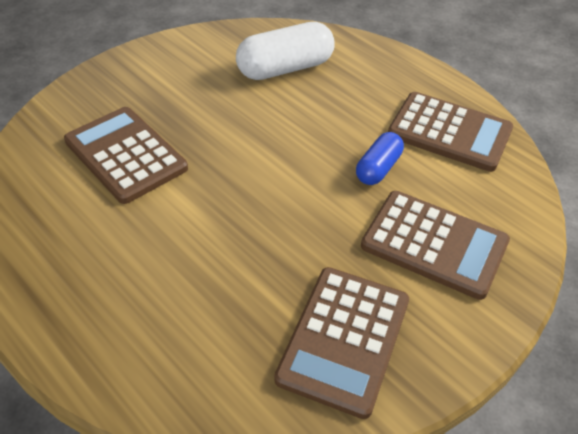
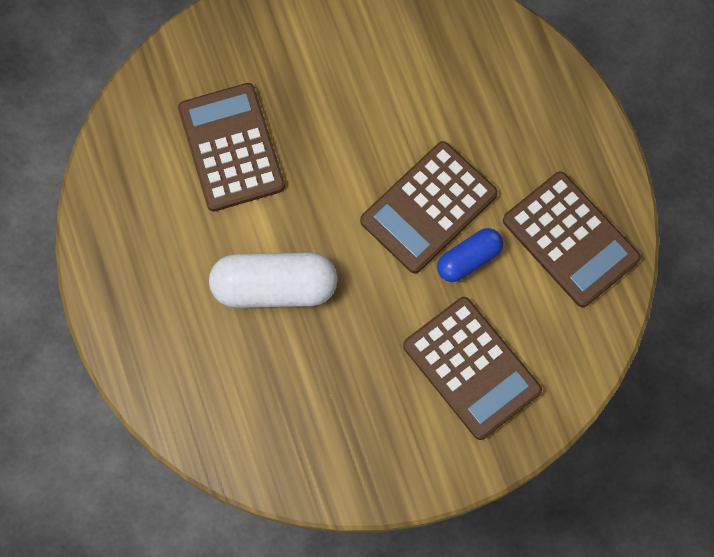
camera: 25 degrees right, 25 degrees up
white capsule [236,22,334,80] -> white capsule moved to [209,253,338,308]
brown calculator [274,267,409,419] -> brown calculator moved to [360,141,498,273]

